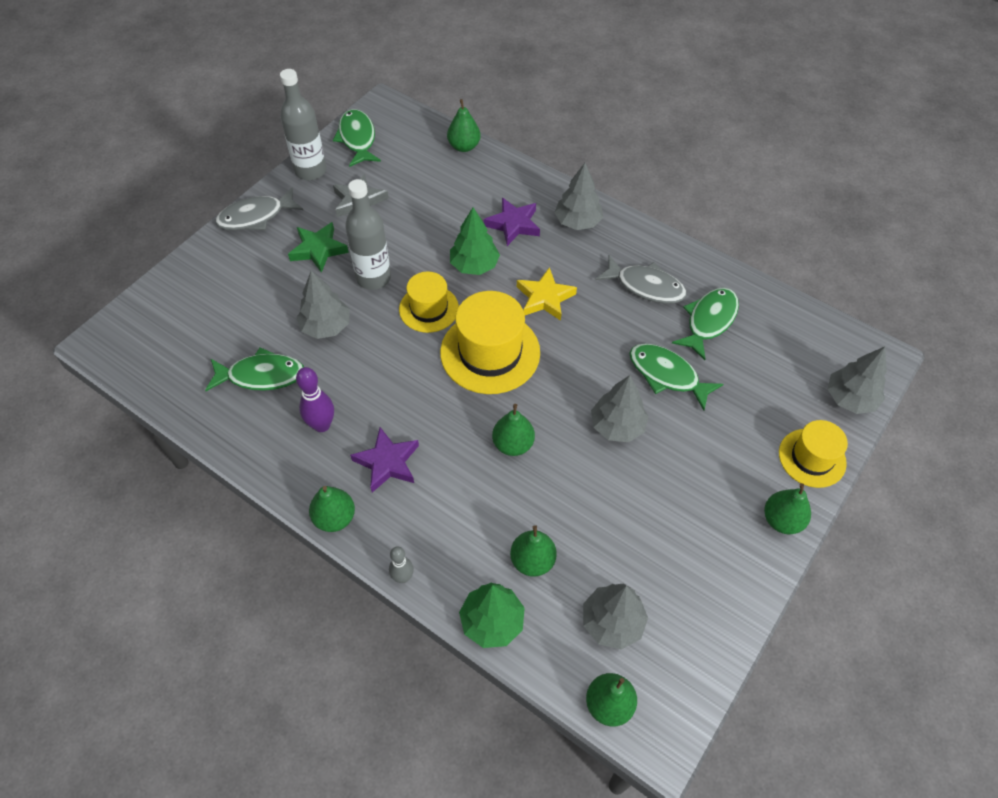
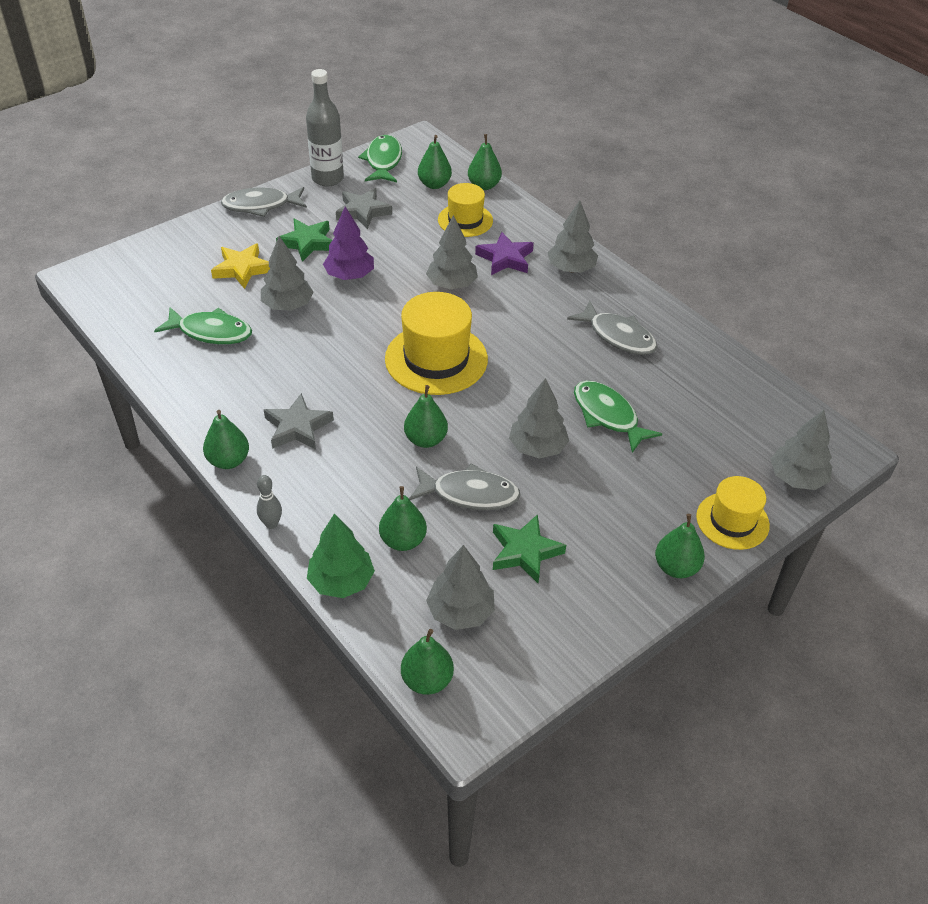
camera: 15 degrees right, 10 degrees down
purple bowling pin [296,367,334,432] -> none
grey bottle [345,179,391,290] -> purple tree [323,206,374,280]
purple star [350,427,419,492] -> grey star [264,393,334,450]
yellow hat [399,272,459,333] -> yellow hat moved to [438,183,493,237]
green tree [450,207,500,275] -> grey tree [426,215,478,289]
yellow star [517,267,577,321] -> yellow star moved to [211,243,270,289]
green fish [672,288,739,360] -> none
none -> grey fish [409,463,521,510]
none -> green pear [418,135,452,189]
none -> green star [493,514,566,583]

